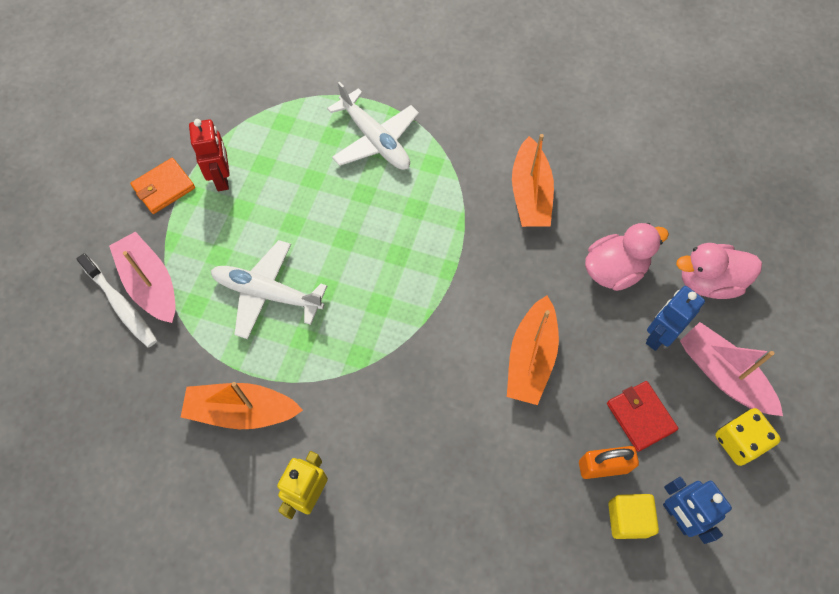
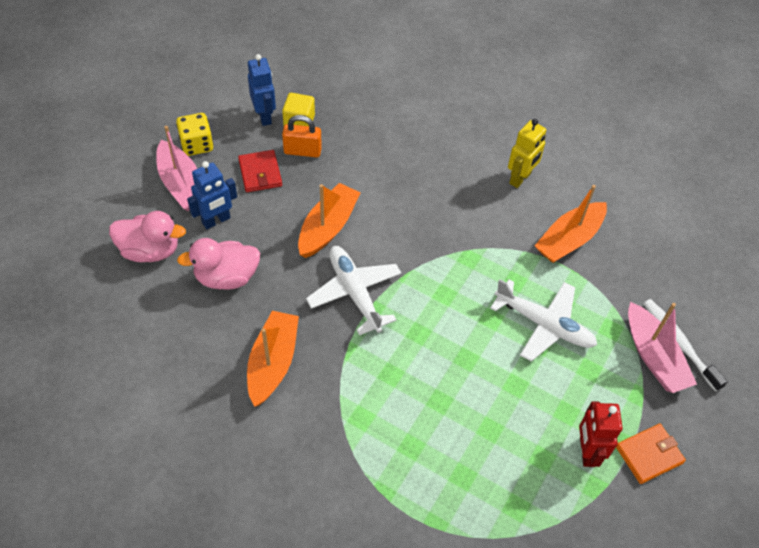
camera: 170 degrees left, 10 degrees down
orange boat [181,382,303,429] -> orange boat turned 120 degrees clockwise [535,185,607,263]
white plane [327,82,419,170] -> white plane moved to [306,246,401,335]

